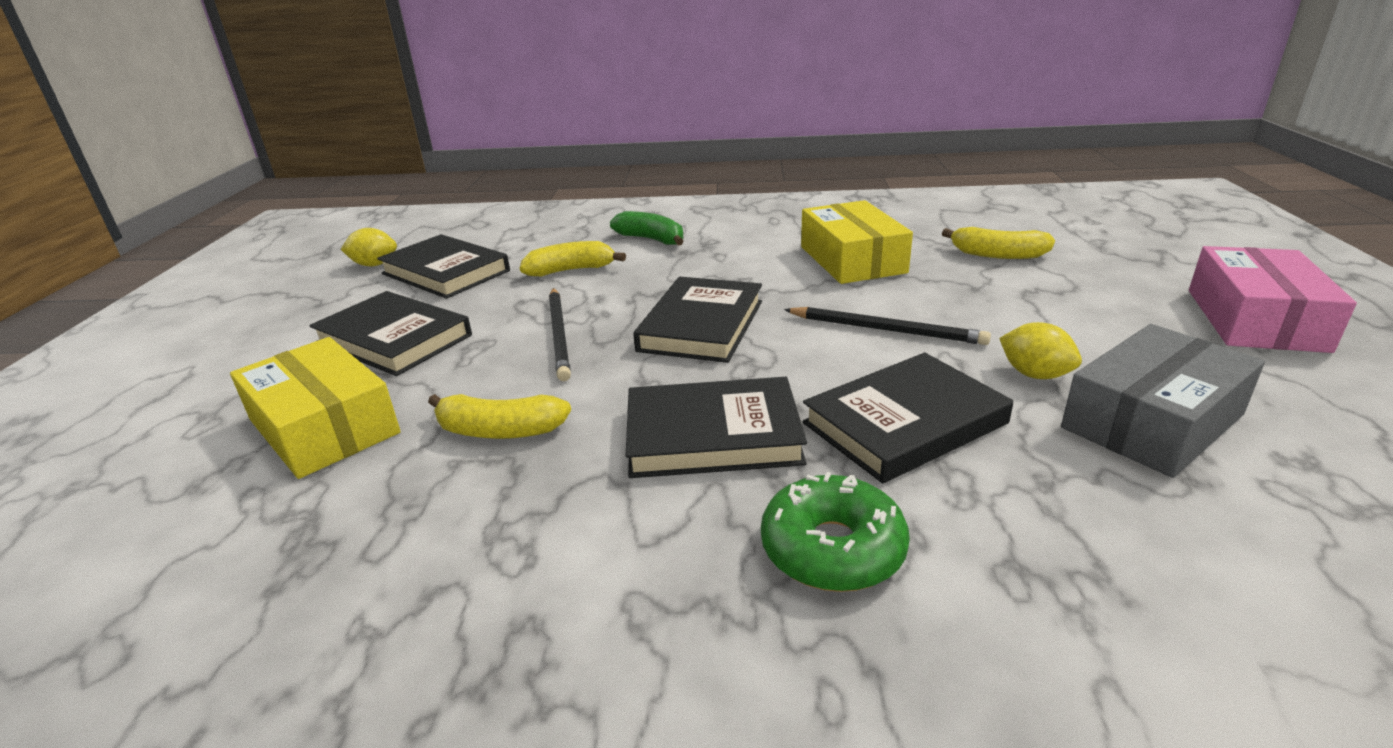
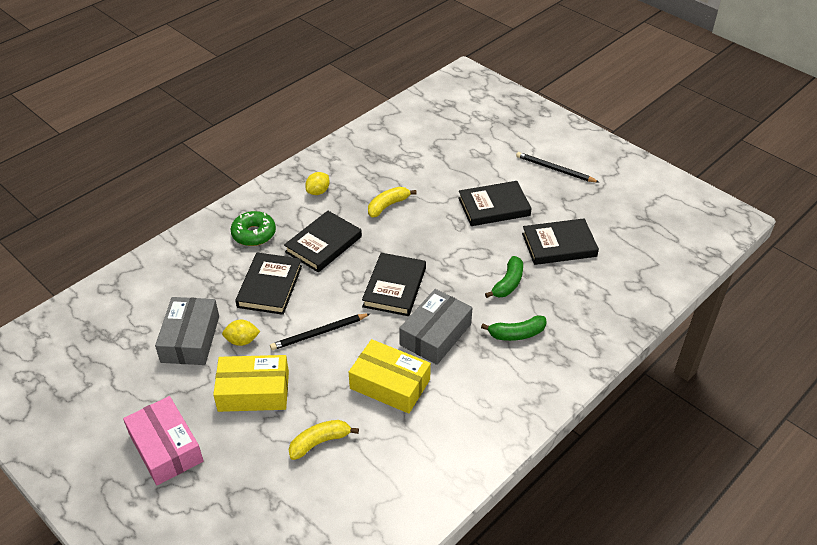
camera: 130 degrees right, 15 degrees up
yellow box [230,337,401,479] -> yellow box moved to [213,355,289,412]
yellow lemon [341,228,397,266] -> yellow lemon moved to [305,172,330,195]
yellow banana [520,241,626,276] -> green banana [485,256,523,298]
black pencil [549,288,571,381] -> black pencil moved to [516,152,600,183]
black book [633,277,762,363] -> black book turned 45 degrees clockwise [362,253,426,316]
none -> grey box [399,289,472,365]

